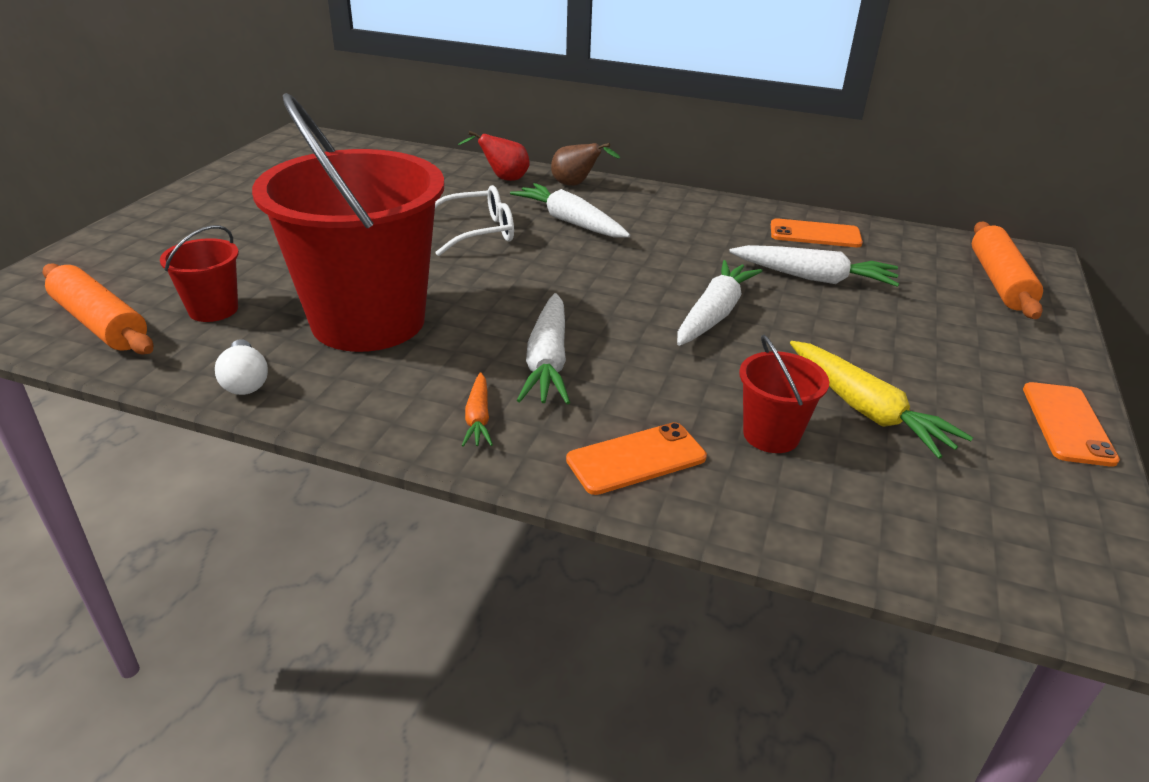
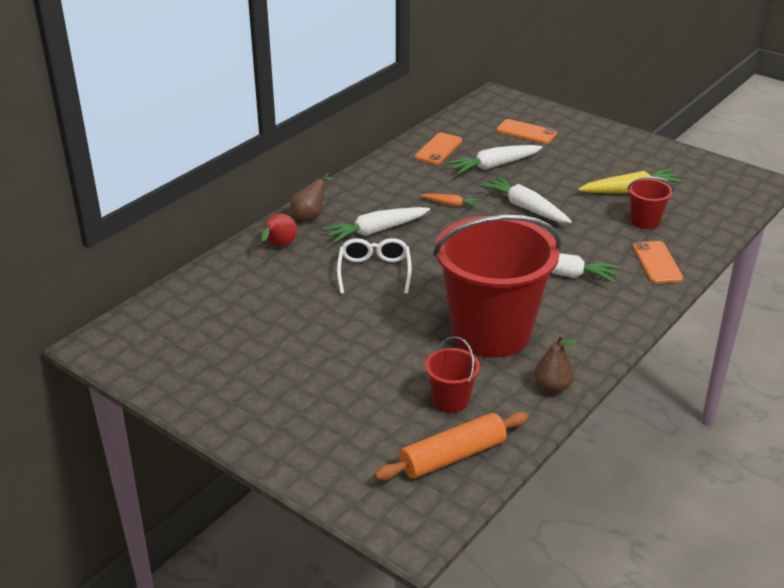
camera: 70 degrees left, 0 degrees up
white light bulb [215,339,268,395] -> brown pear [534,335,577,393]
orange carrot [462,372,493,447] -> orange carrot moved to [421,193,481,207]
white carrot [729,245,899,287] -> white carrot turned 150 degrees counterclockwise [447,145,543,174]
orange rolling pin [972,222,1043,319] -> none
orange phone [1023,382,1120,467] -> orange phone moved to [496,119,557,144]

